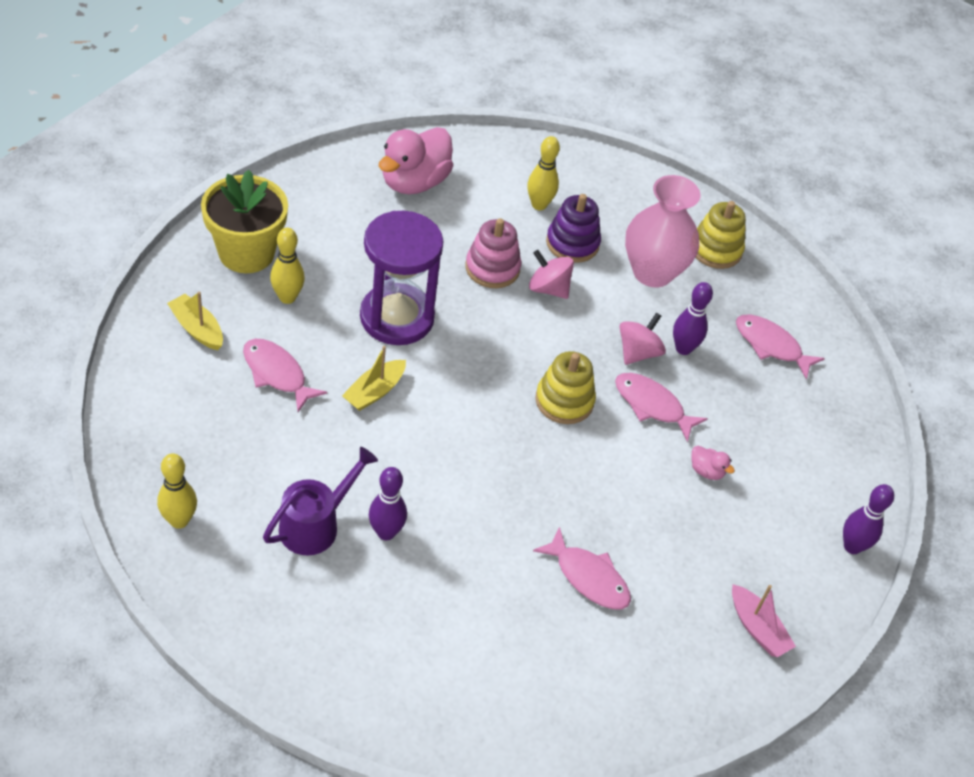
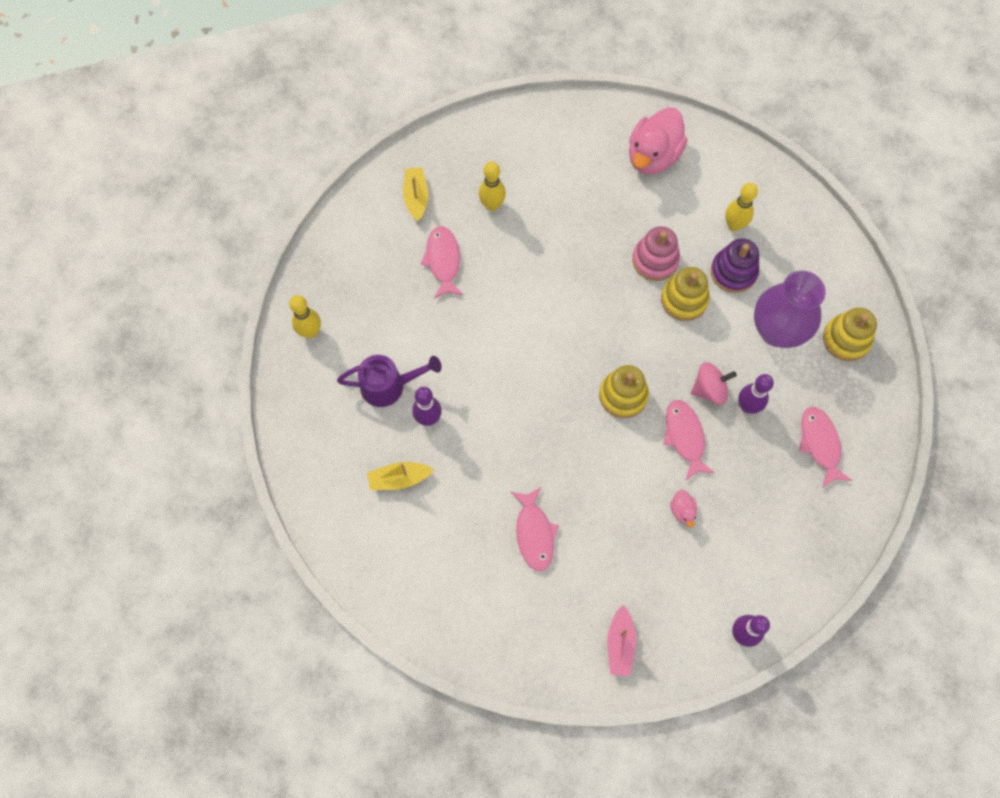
camera: 45 degrees right, 20 degrees up
yellow flower pot [201,170,288,273] -> none
yellow boat [342,346,406,411] -> yellow boat moved to [367,462,434,490]
purple hourglass [360,211,444,345] -> none
pink duck [379,127,453,194] -> pink duck turned 45 degrees counterclockwise [629,107,688,175]
pink spinning top [529,250,574,299] -> yellow stacking toy [661,267,710,321]
pink vase [625,175,700,287] -> purple vase [754,271,826,348]

